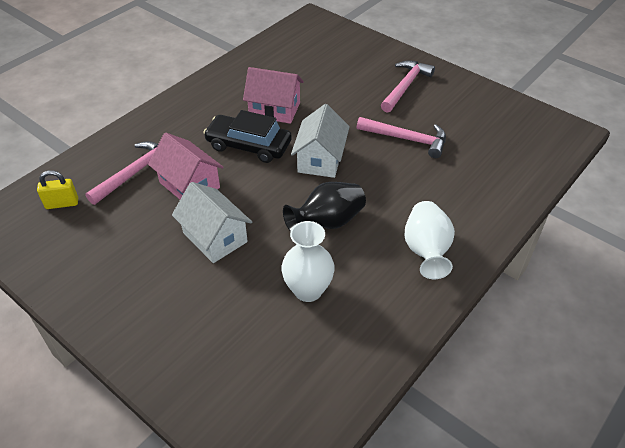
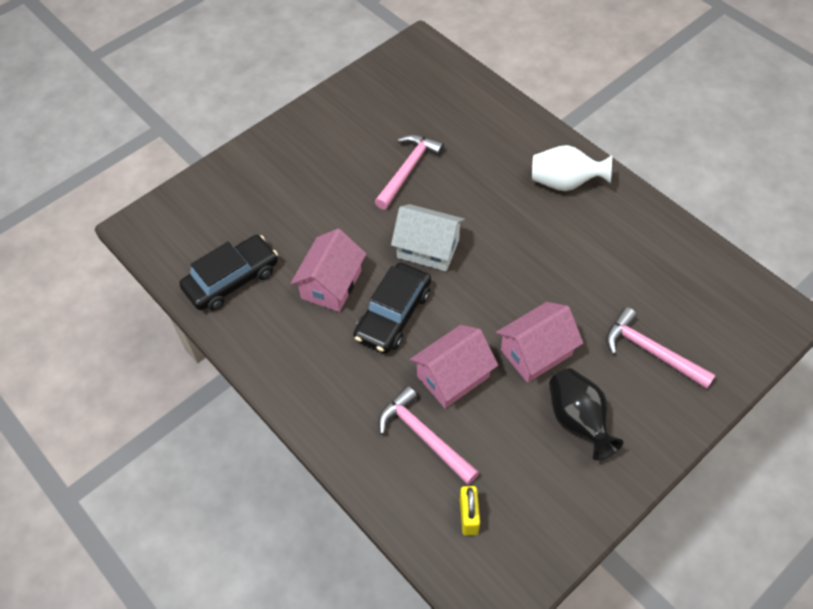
camera: 80 degrees left, 10 degrees up
white house [172,182,252,263] -> pink house [496,302,583,383]
white vase [281,221,335,302] -> none
black vase [283,182,366,232] -> black vase moved to [549,368,624,460]
pink hammer [381,60,435,113] -> pink hammer moved to [606,307,716,389]
none -> black car [179,235,278,311]

